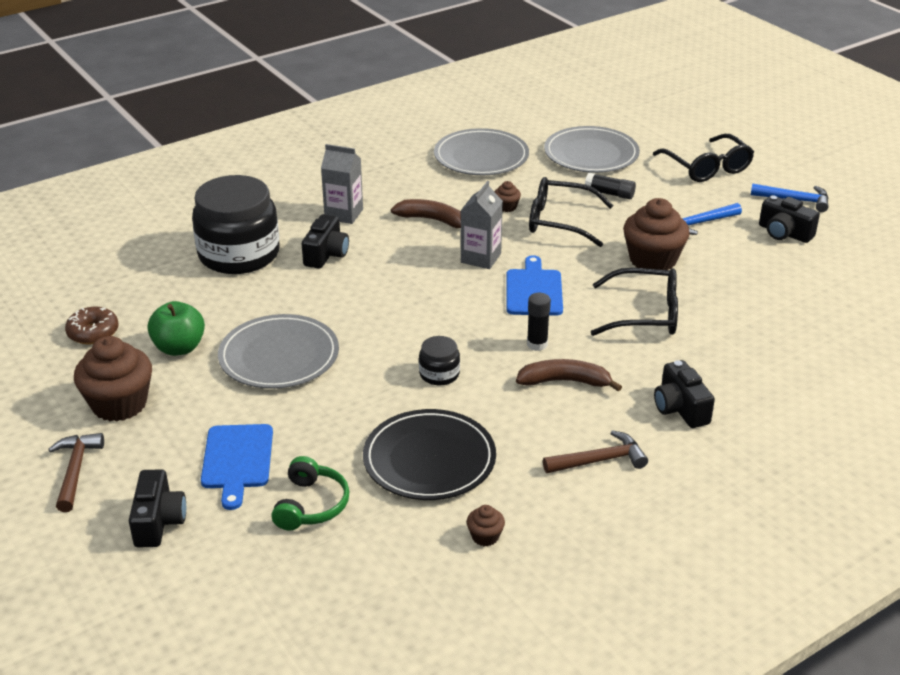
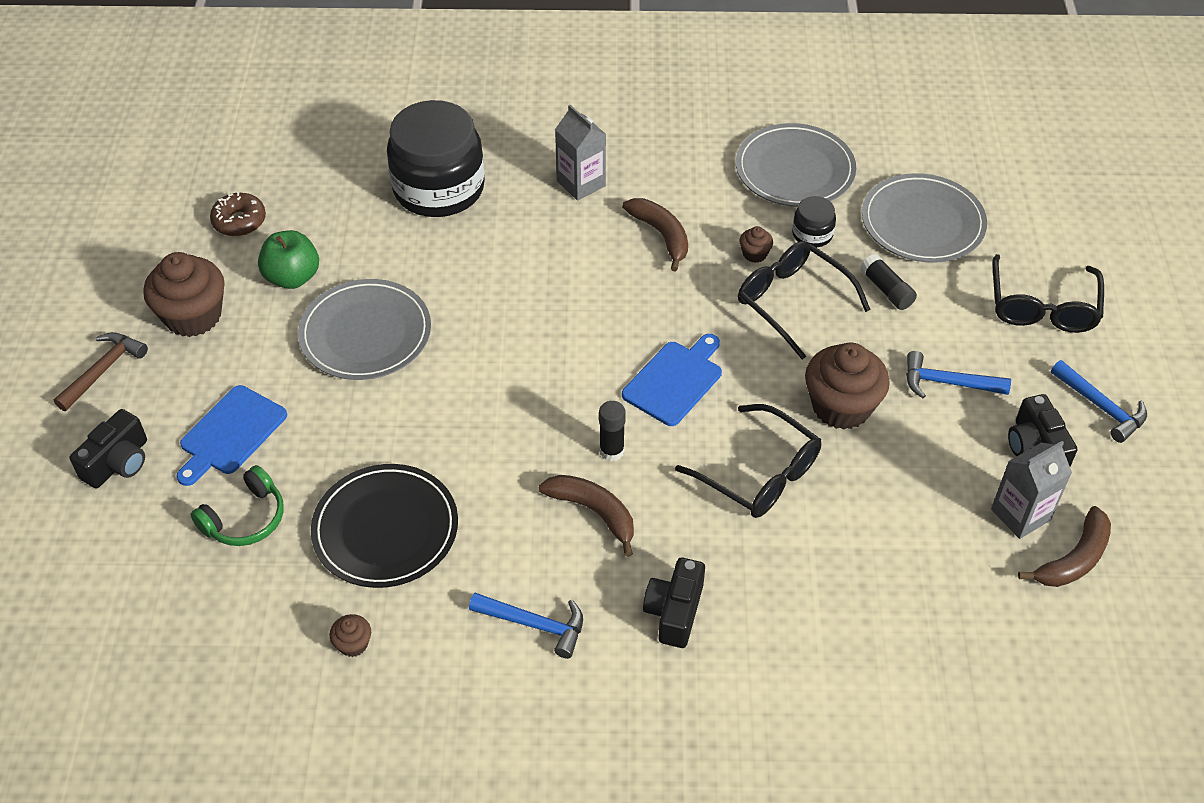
camera: 35 degrees right, 15 degrees up
black camera [302,214,349,269] -> none
black jar [419,336,460,385] -> black jar moved to [792,196,836,247]
grey carton [461,181,503,269] -> grey carton moved to [991,441,1072,539]
brown hammer [543,430,648,473] -> blue hammer [469,593,583,659]
none -> brown banana [1018,506,1111,587]

